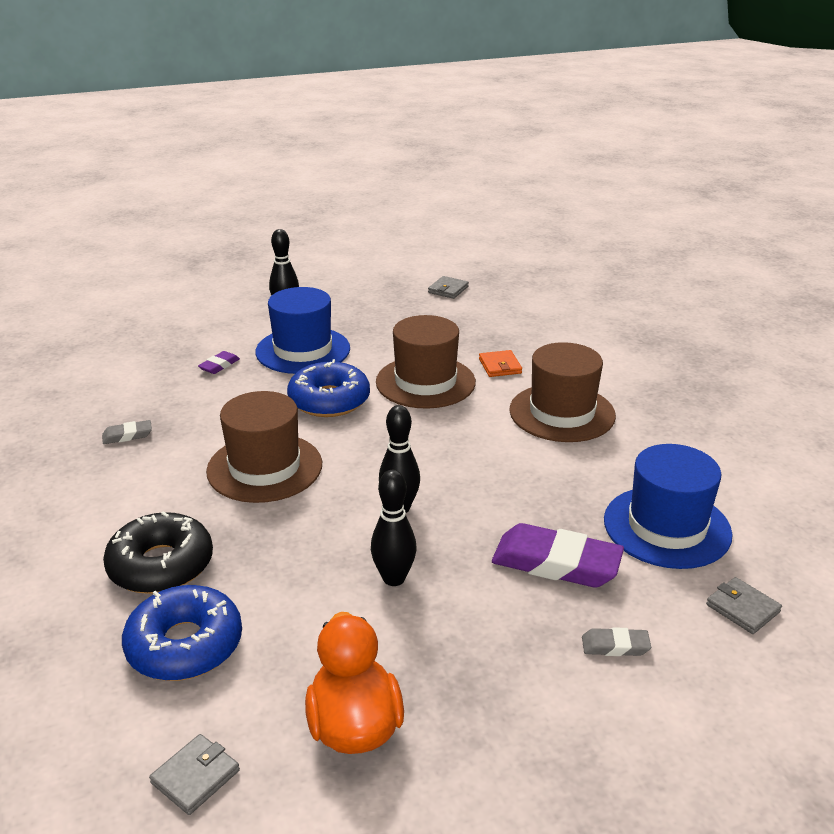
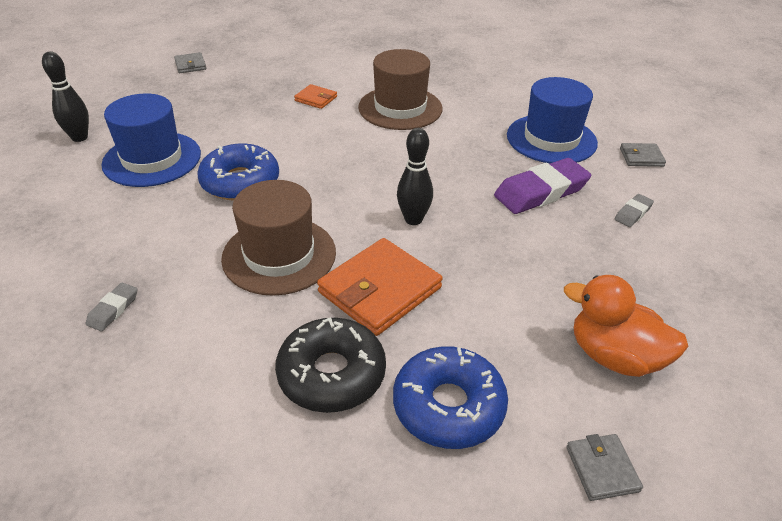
camera: 50 degrees left, 10 degrees up
purple eraser [198,351,240,374] -> none
black bowling pin [371,470,416,586] -> none
brown hat [376,315,476,409] -> none
none -> orange wallet [317,238,443,336]

